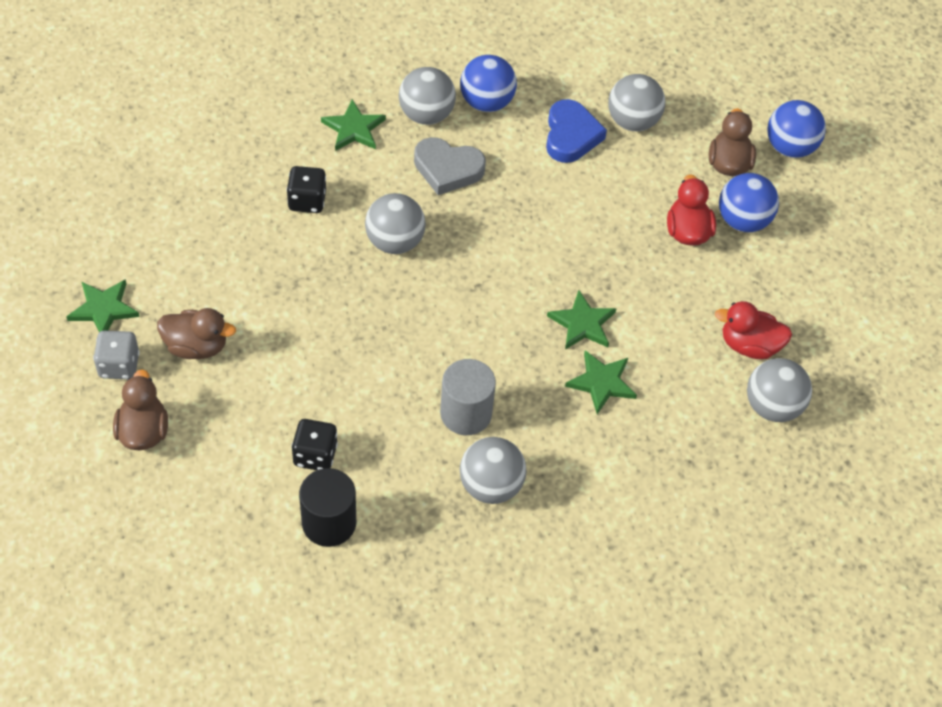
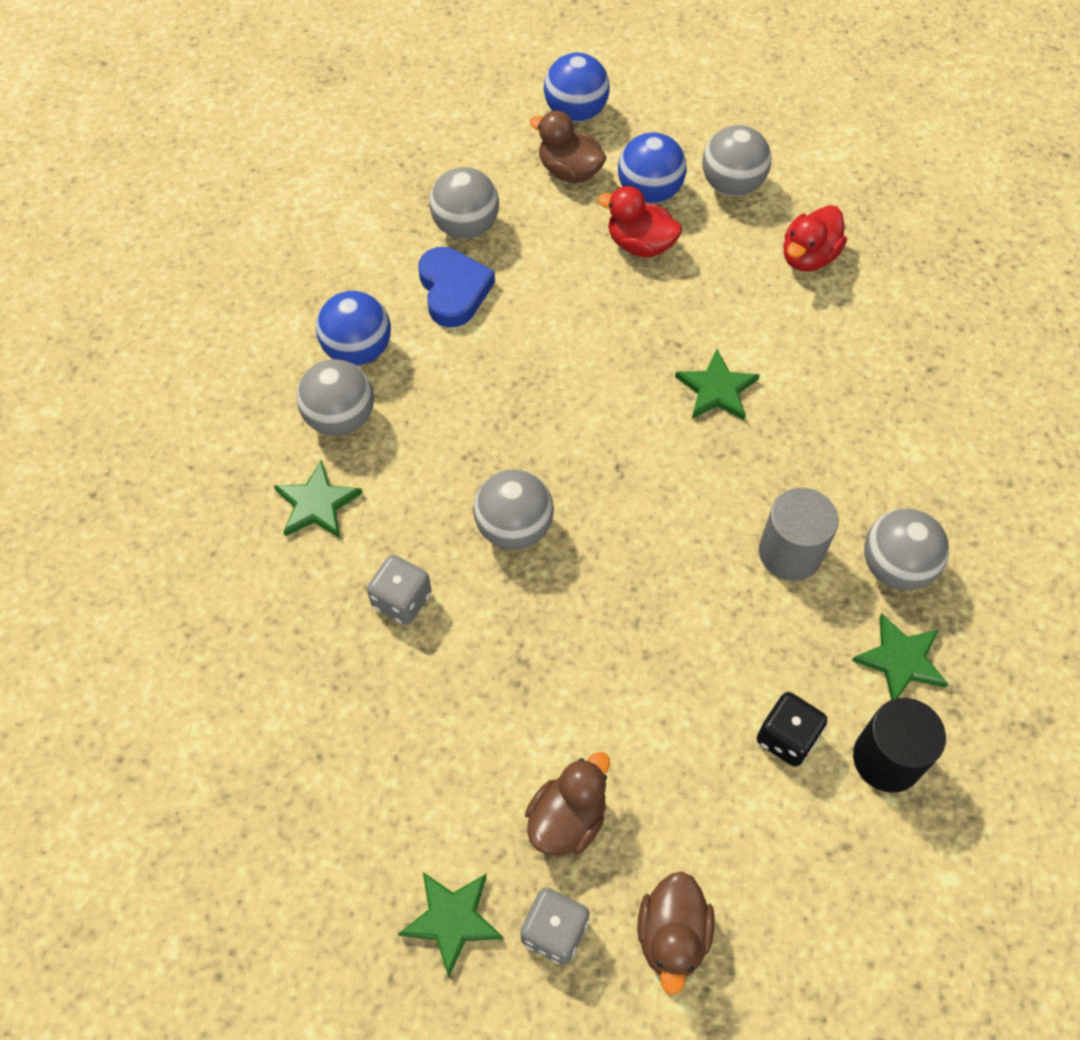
camera: 60 degrees left, 5 degrees up
brown duck [113,369,168,450] -> brown duck turned 105 degrees counterclockwise [637,872,715,995]
black dice [286,166,326,213] -> grey dice [367,555,431,625]
grey heart [414,137,486,195] -> none
blue heart [546,99,607,163] -> blue heart turned 45 degrees clockwise [419,247,495,327]
green star [565,350,637,414] -> green star moved to [852,614,948,700]
grey ball [747,358,812,422] -> grey ball moved to [702,125,772,196]

